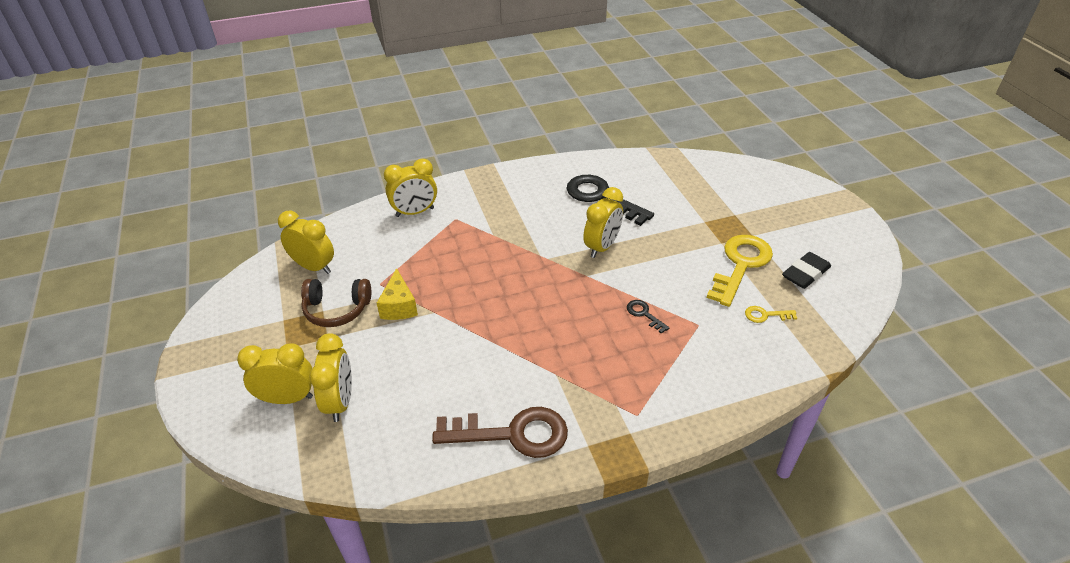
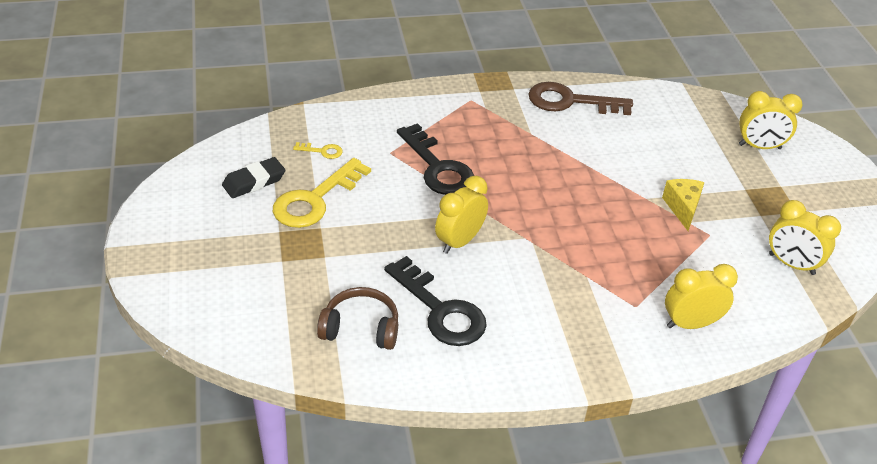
camera: 175 degrees left, 0 degrees up
brown headphones [301,279,371,327] -> brown headphones moved to [317,287,398,350]
yellow clock [309,333,352,422] -> none
black key [627,300,670,334] -> black key [397,123,474,195], size x2.28

